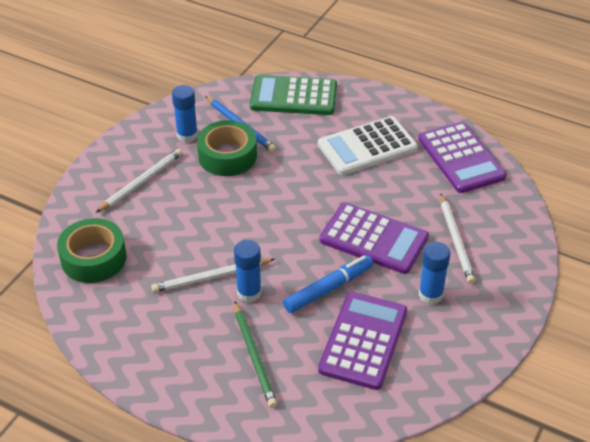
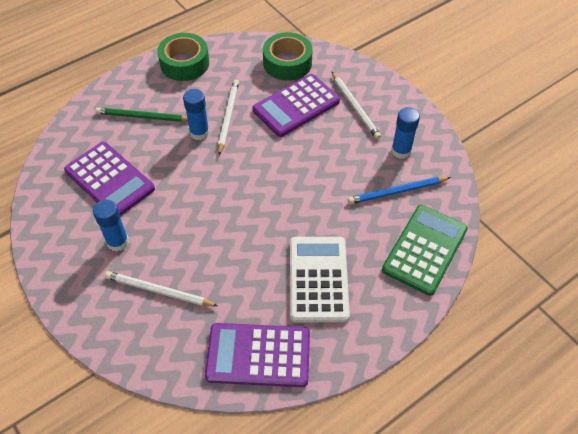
camera: 115 degrees right, 10 degrees up
green tape [197,120,257,176] -> green tape moved to [157,33,209,81]
blue marker [283,255,373,313] -> none
purple calculator [319,203,429,274] -> purple calculator moved to [253,74,340,137]

